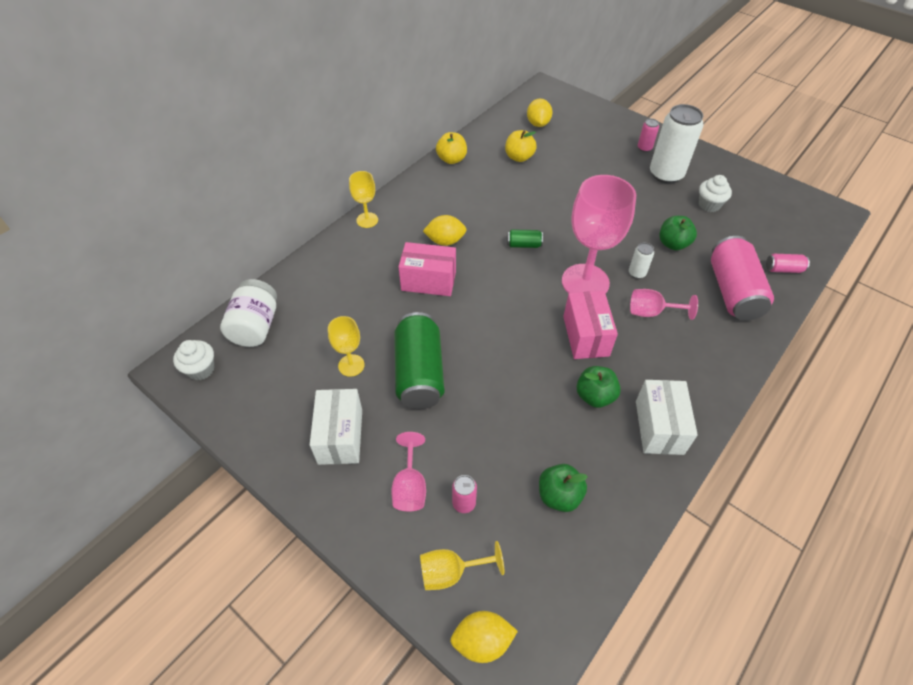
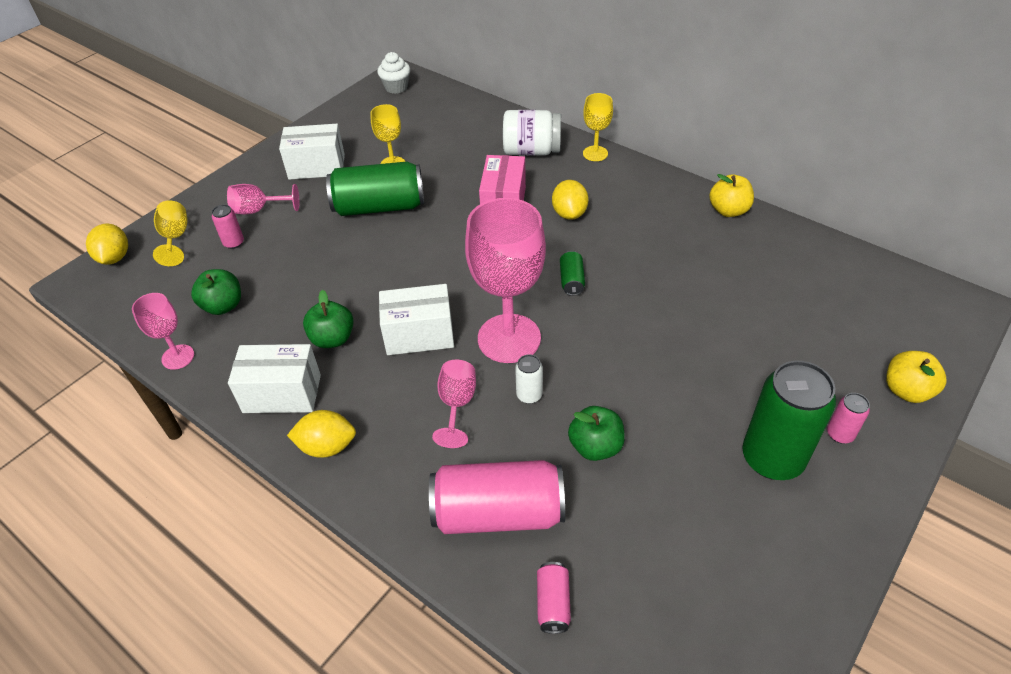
camera: 90 degrees right, 5 degrees down
white jar [220,279,277,347] -> white jar moved to [503,110,561,155]
yellow apple [505,130,537,162] -> yellow apple moved to [886,351,947,403]
yellow lemon [527,99,552,127] -> yellow lemon moved to [287,410,356,458]
pink box [563,291,618,359] -> white box [379,284,454,355]
white can [650,104,703,184] -> green can [742,360,836,480]
white cupcake [699,175,732,212] -> none
none -> pink goblet [132,293,194,370]

